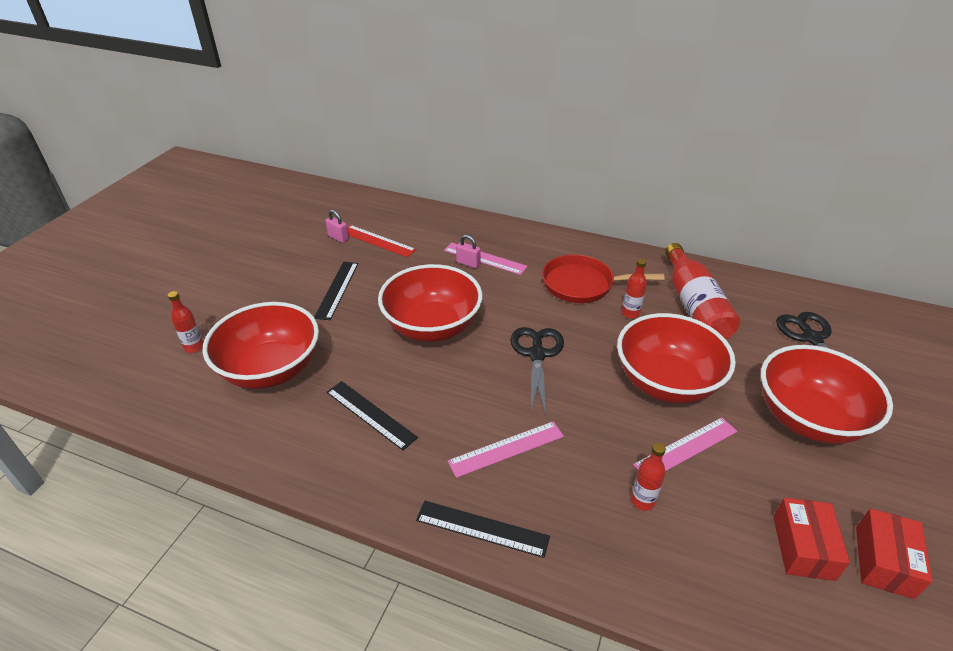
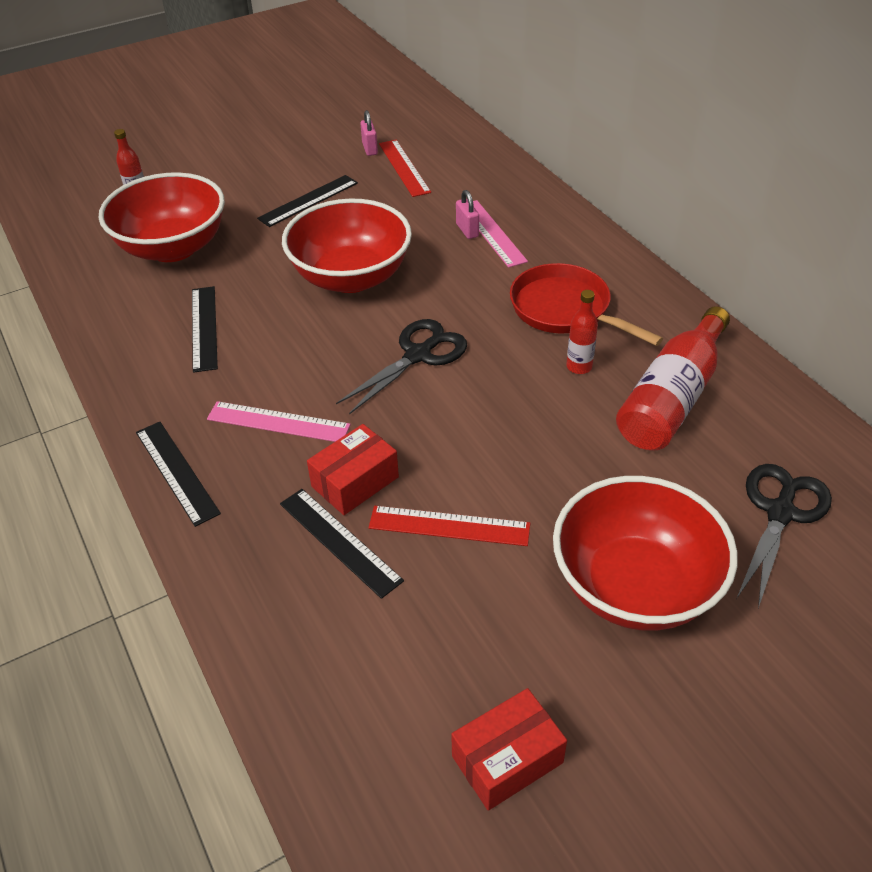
camera: 40 degrees right, 5 degrees up
red bowl [617,313,736,403] -> none
red bottle [631,443,666,511] -> black ruler [280,489,404,599]
pink ruler [633,417,737,471] -> red ruler [369,506,530,546]
red box [773,498,850,581] -> red box moved to [307,424,399,515]

